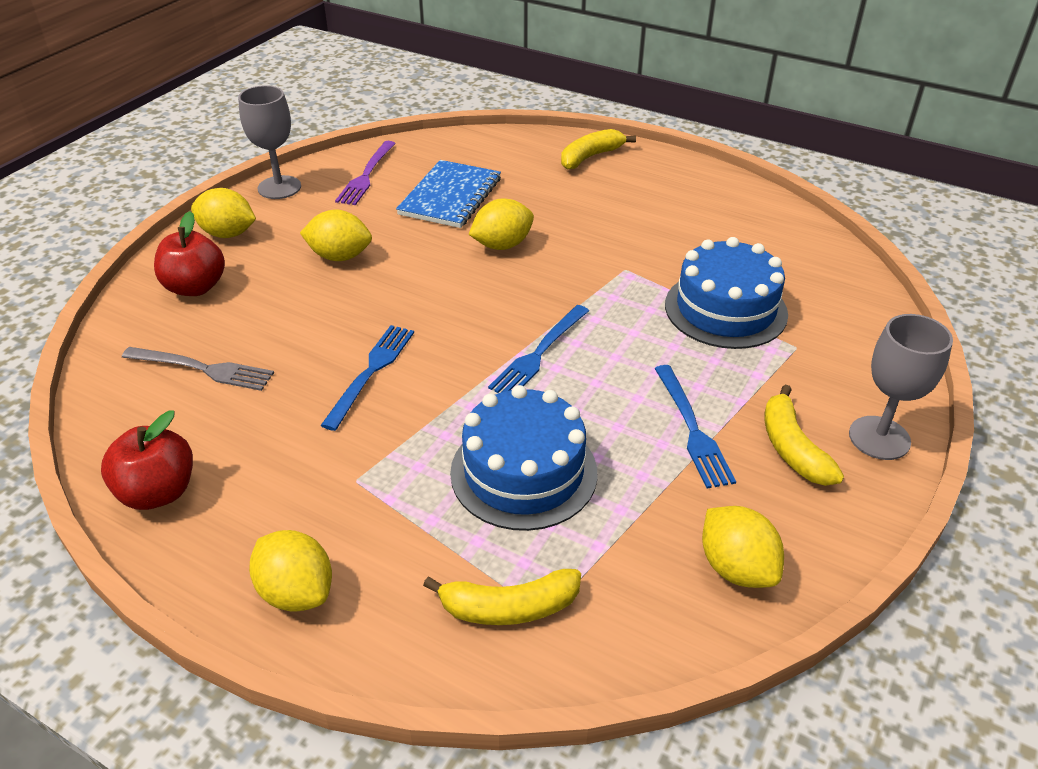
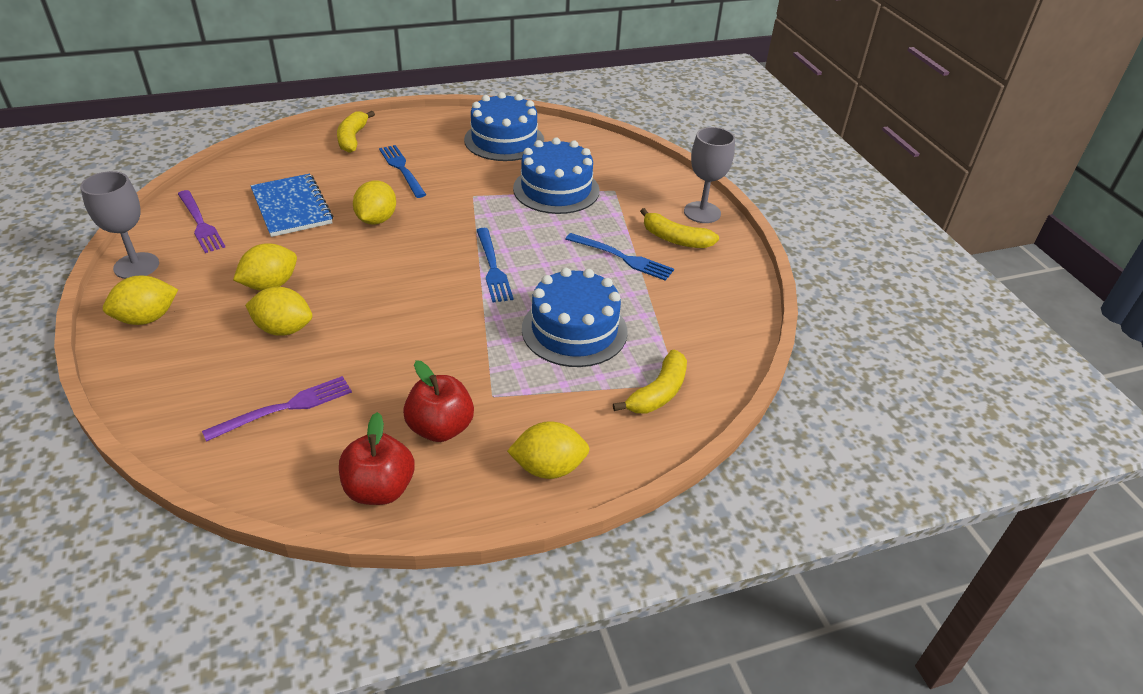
camera: 50 degrees left, 0 degrees up
grey fork [122,347,274,391] -> purple fork [202,376,352,442]
red apple [154,211,225,296] -> red apple moved to [403,360,474,442]
blue fork [320,325,414,431] -> blue fork moved to [379,145,426,198]
yellow lemon [702,506,784,588] -> yellow lemon moved to [245,287,312,336]
none -> blue cake [464,92,544,161]

